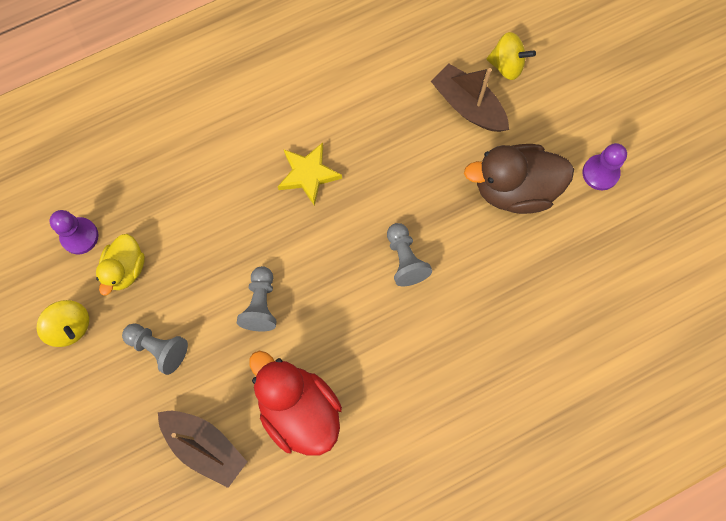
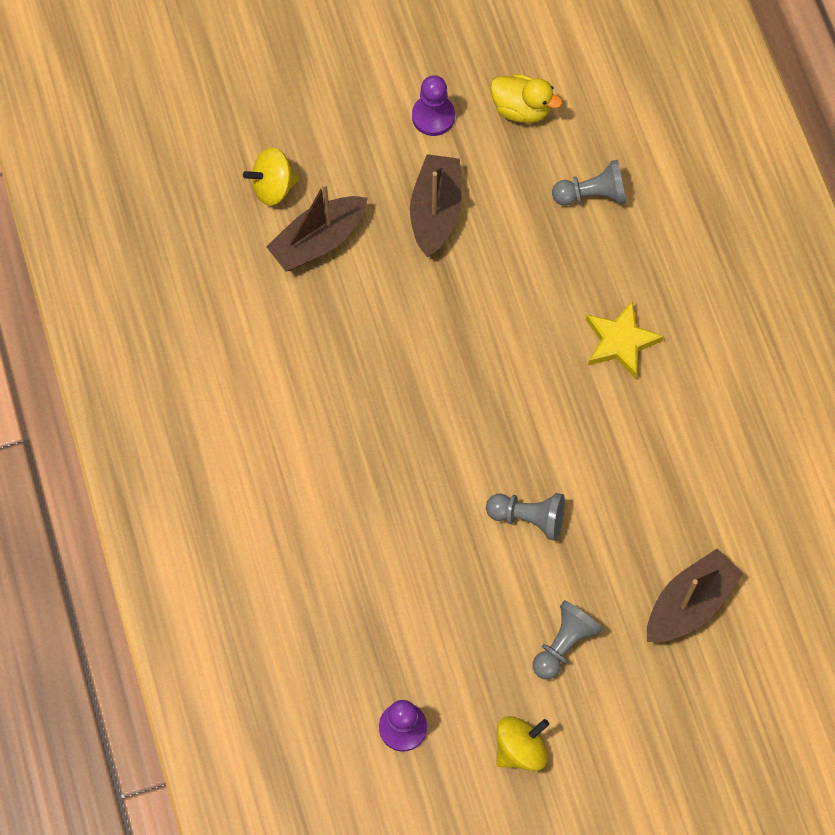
camera: 80 degrees left, 5 degrees down
yellow duck [96,234,145,296] -> yellow duck moved to [490,74,563,123]
red duck [249,351,342,456] -> none
yellow star [278,142,342,206] -> yellow star moved to [586,300,664,379]
grey pawn [387,223,432,286] -> grey pawn moved to [552,160,626,206]
brown duck [464,144,574,214] -> brown boat [410,154,461,257]
yellow spinning top [487,32,536,80] -> yellow spinning top turned 135 degrees counterclockwise [243,148,299,206]

